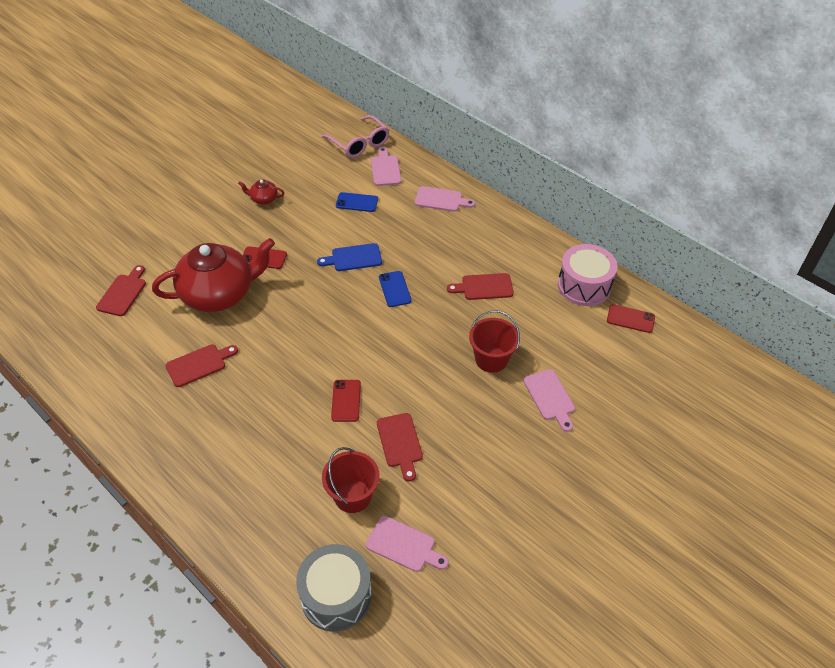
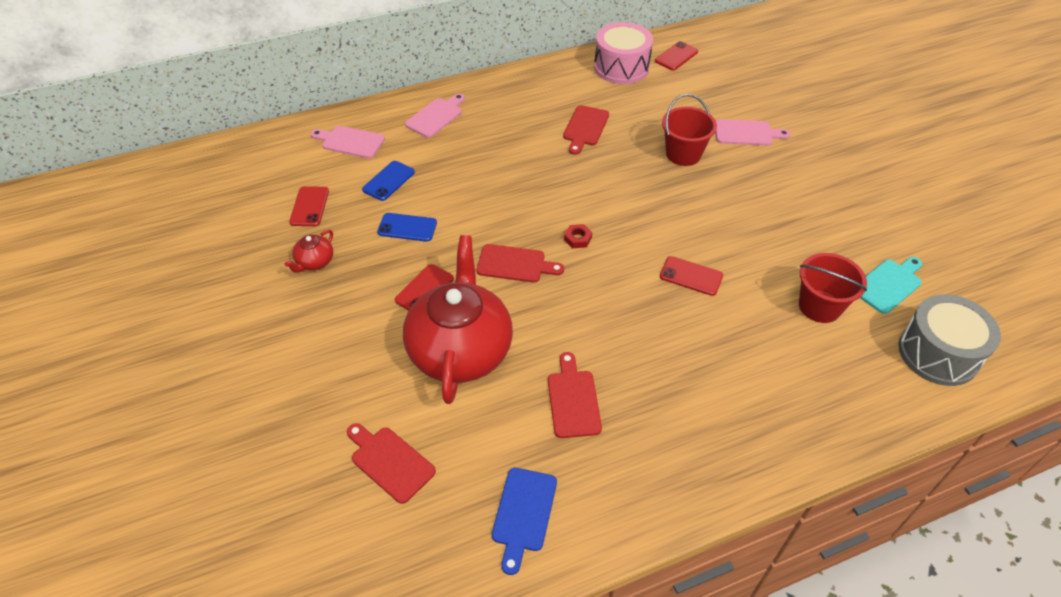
camera: 65 degrees left, 0 degrees up
blue cutting board [317,243,382,271] -> blue cutting board moved to [492,468,557,575]
pink glasses [321,115,389,158] -> none
pink cutting board [366,516,449,572] -> turquoise cutting board [860,257,922,314]
red cutting board [377,413,423,481] -> red cutting board moved to [477,244,564,283]
blue phone [379,271,412,307] -> blue phone moved to [377,213,437,242]
none -> red phone [289,186,329,226]
none -> red nut [564,224,592,248]

